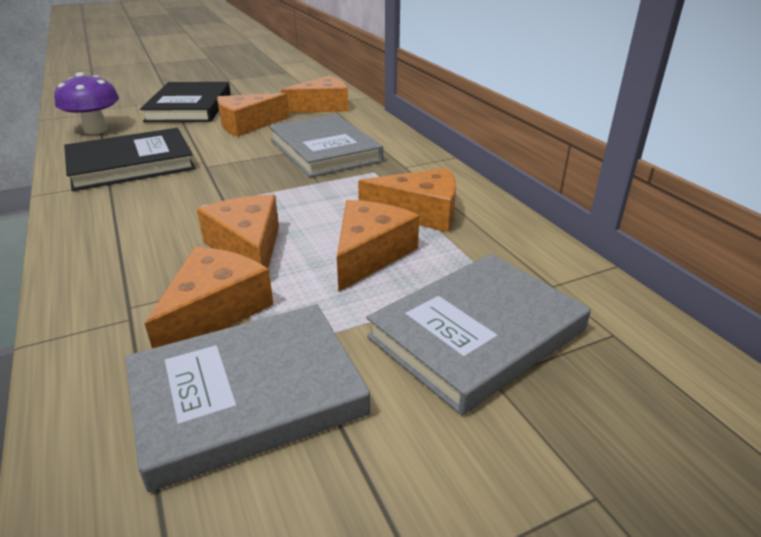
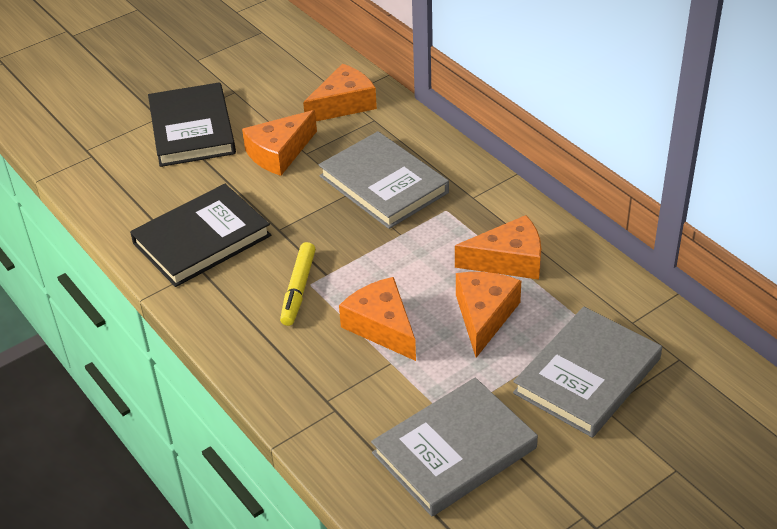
camera: 10 degrees left, 10 degrees up
purple mushroom [54,72,119,134] -> none
orange cheese [145,247,274,348] -> none
none -> yellow marker [280,242,316,326]

